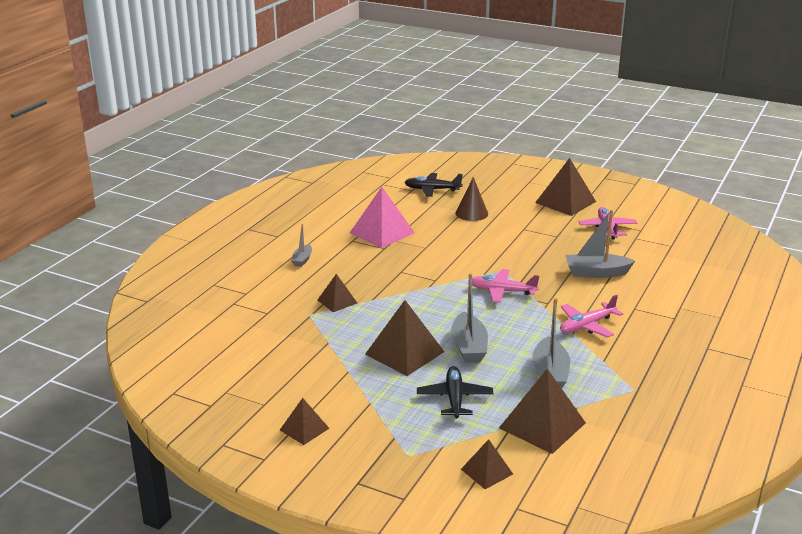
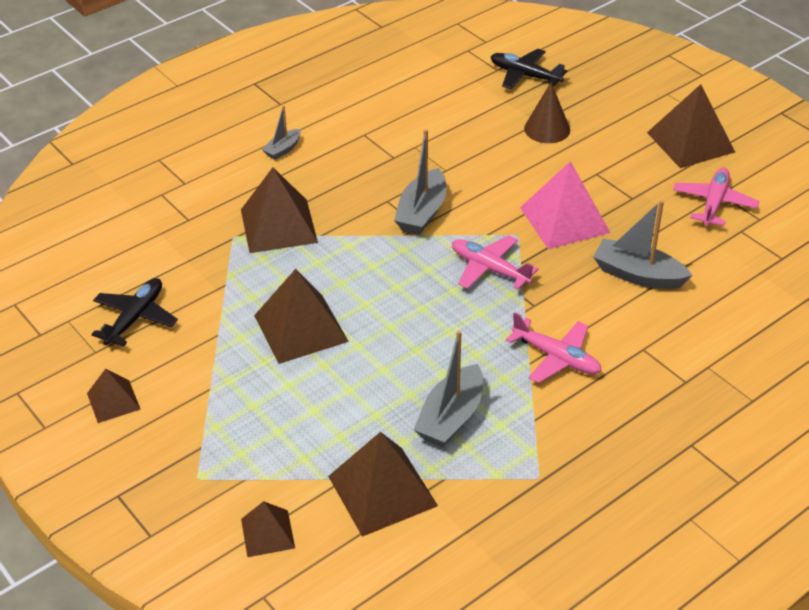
camera: 25 degrees right, 15 degrees up
brown pyramid [318,274,357,312] -> brown pyramid [241,167,318,253], size x1.78
pink pyramid [350,187,415,248] -> pink pyramid moved to [520,161,610,249]
black plane [417,366,493,418] -> black plane moved to [91,278,178,347]
grey boat [451,273,488,363] -> grey boat moved to [394,129,446,235]
pink plane [560,295,623,338] -> pink plane turned 135 degrees counterclockwise [506,312,602,383]

